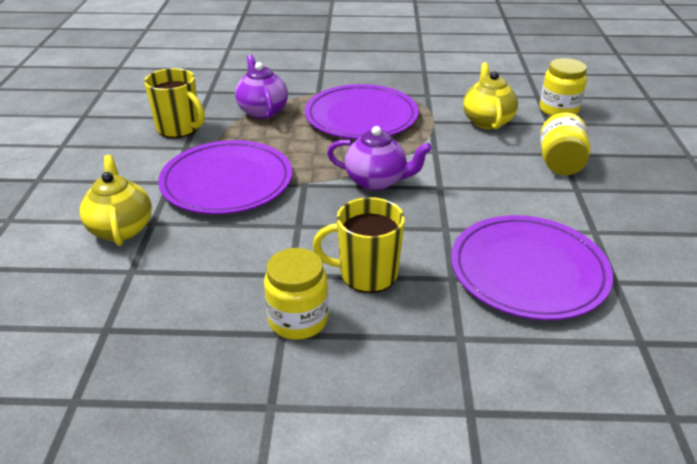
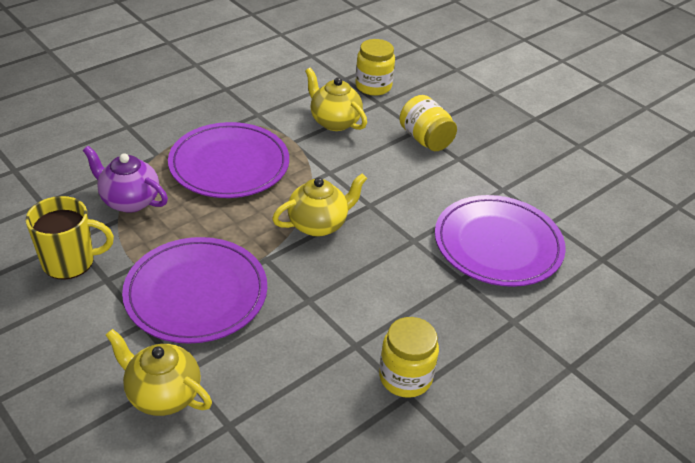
camera: 45 degrees left, 5 degrees up
yellow mug [313,197,405,293] -> none
purple teapot [327,126,432,191] -> yellow teapot [272,173,367,237]

